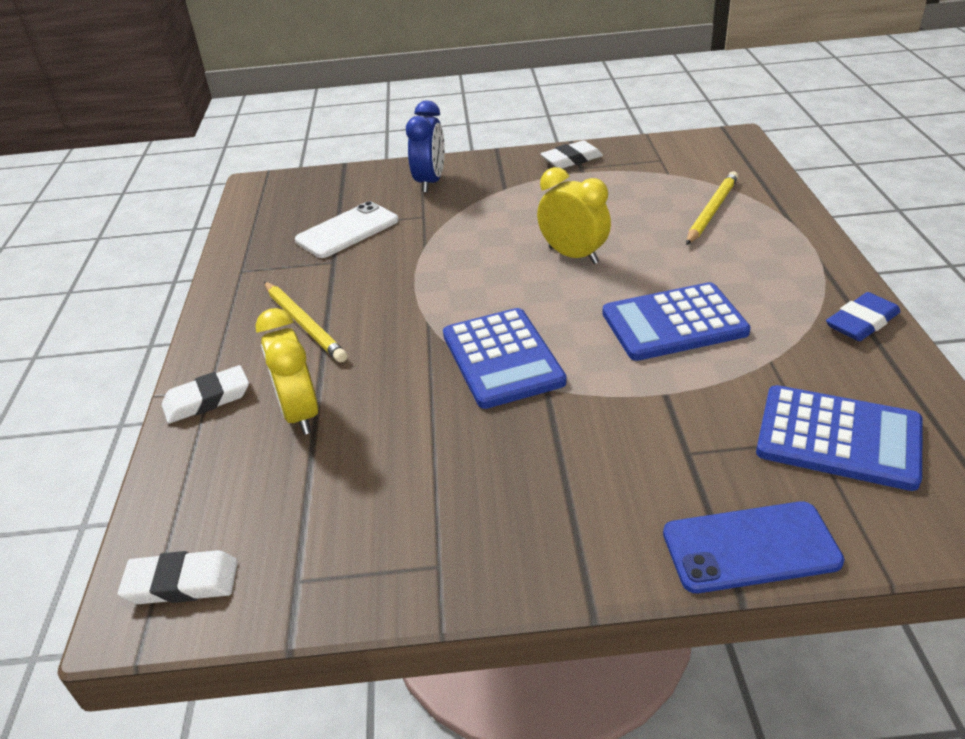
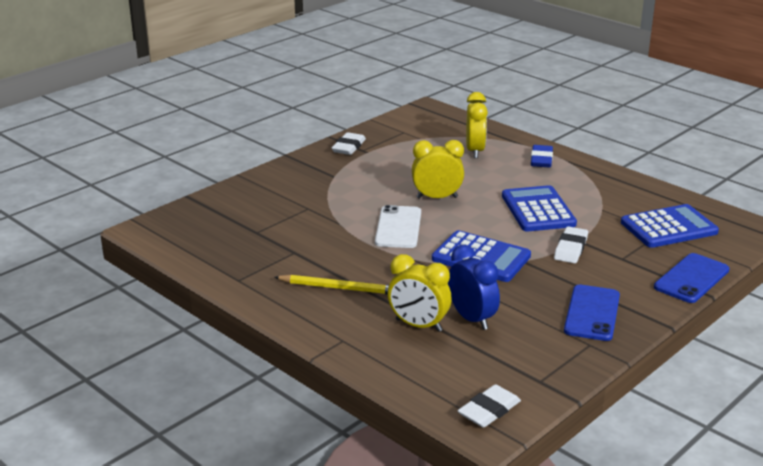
camera: 45 degrees left, 10 degrees down
white eraser [162,365,249,424] -> white eraser moved to [554,226,588,263]
white phone [295,201,399,258] -> white phone moved to [375,205,421,248]
blue clock [406,100,445,193] -> blue clock moved to [448,245,500,330]
blue calculator [602,282,751,361] -> blue calculator turned 135 degrees clockwise [502,185,577,232]
yellow pencil [686,171,738,245] -> yellow clock [466,92,488,158]
blue eraser [826,292,901,341] -> blue eraser moved to [531,145,553,168]
none -> blue phone [564,284,620,341]

